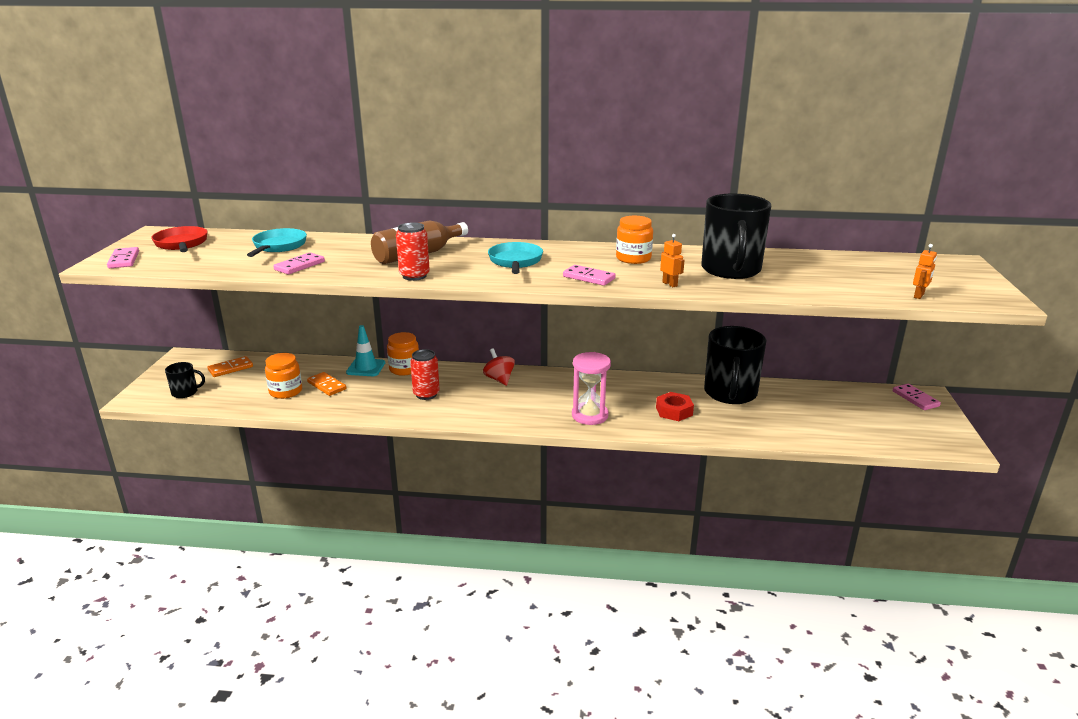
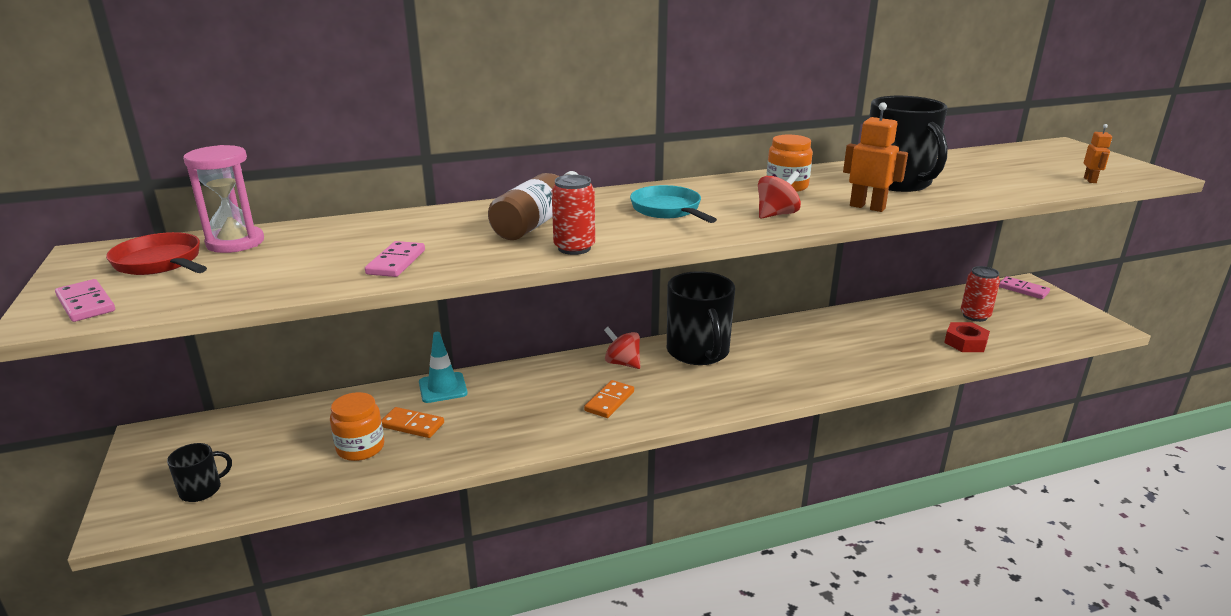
camera: 25 degrees left, 0 degrees up
orange domino [208,356,253,377] -> orange domino moved to [584,380,634,418]
turquoise pan [247,228,307,257] -> none
orange jar [387,332,419,376] -> none
red can [410,349,440,400] -> red can moved to [961,266,1000,322]
pink domino [563,265,615,286] -> red spinning top [758,171,801,219]
pink hourglass [572,352,611,425] -> pink hourglass moved to [183,145,264,253]
red nut [656,392,694,421] -> red nut moved to [944,322,990,352]
orange robot [660,234,684,287] -> orange robot [843,102,908,212], size x1.68
black mug [704,326,766,404] -> black mug moved to [667,271,735,365]

